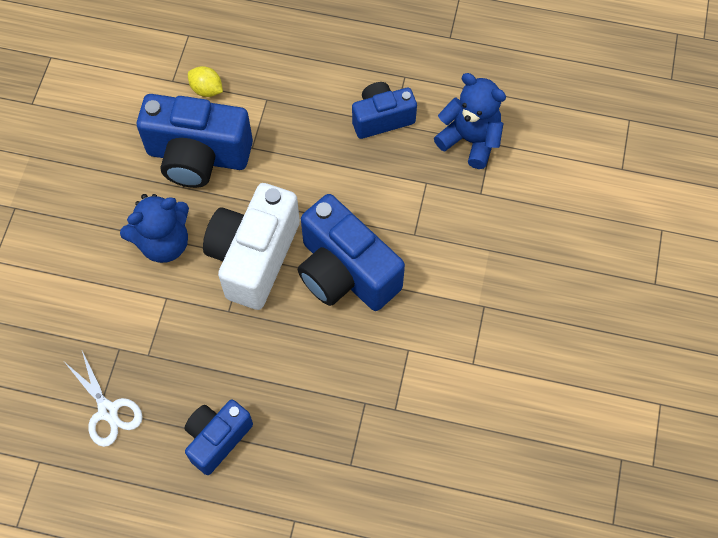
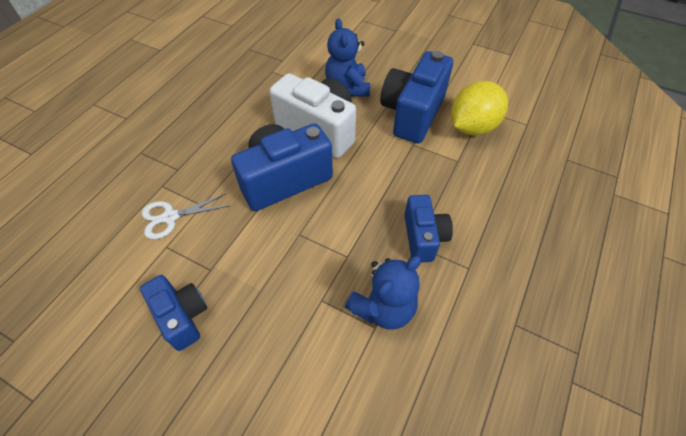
camera: 105 degrees right, 10 degrees down
white scissors [65,351,143,447] -> white scissors moved to [142,194,229,239]
blue camera [185,400,253,475] -> blue camera moved to [140,275,207,351]
yellow lemon [188,66,223,97] -> yellow lemon [451,81,508,136], size x2.10

